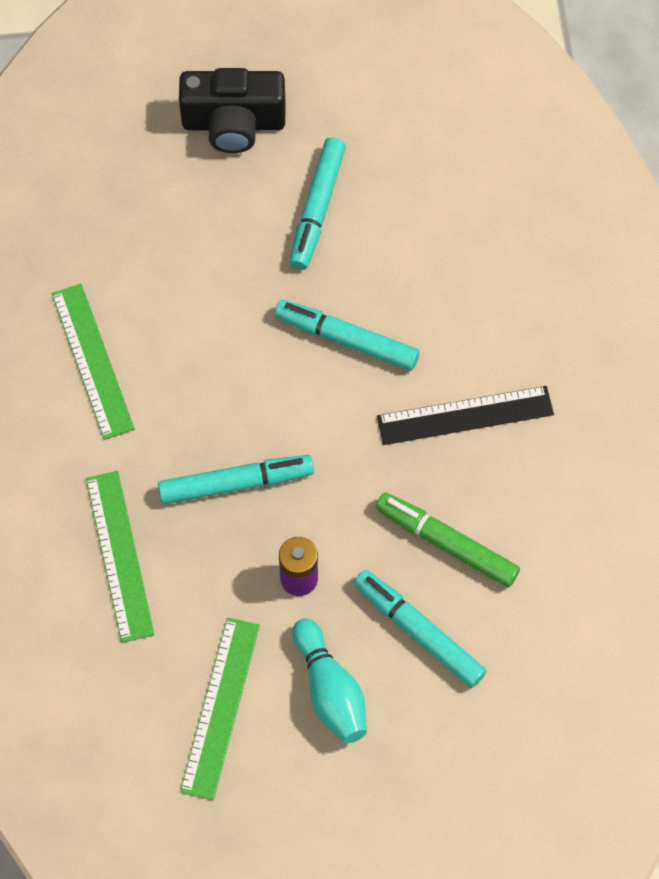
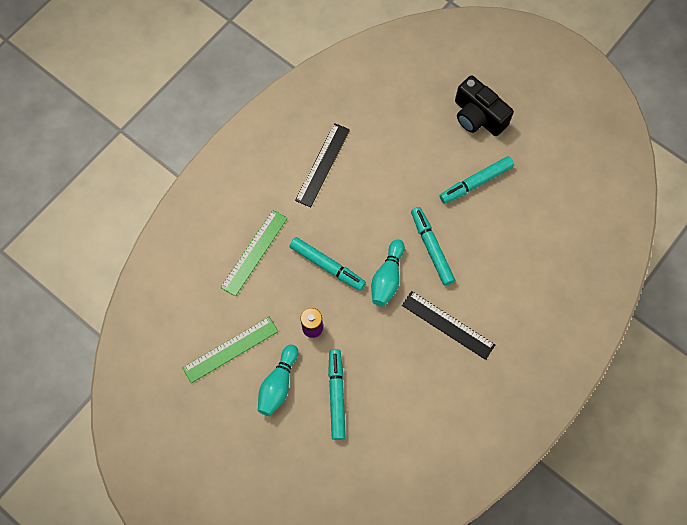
camera: 45 degrees right, 5 degrees up
green ruler [52,284,135,440] -> black ruler [295,123,350,207]
green marker [375,492,520,588] -> none
none -> turquoise bowling pin [371,239,405,306]

